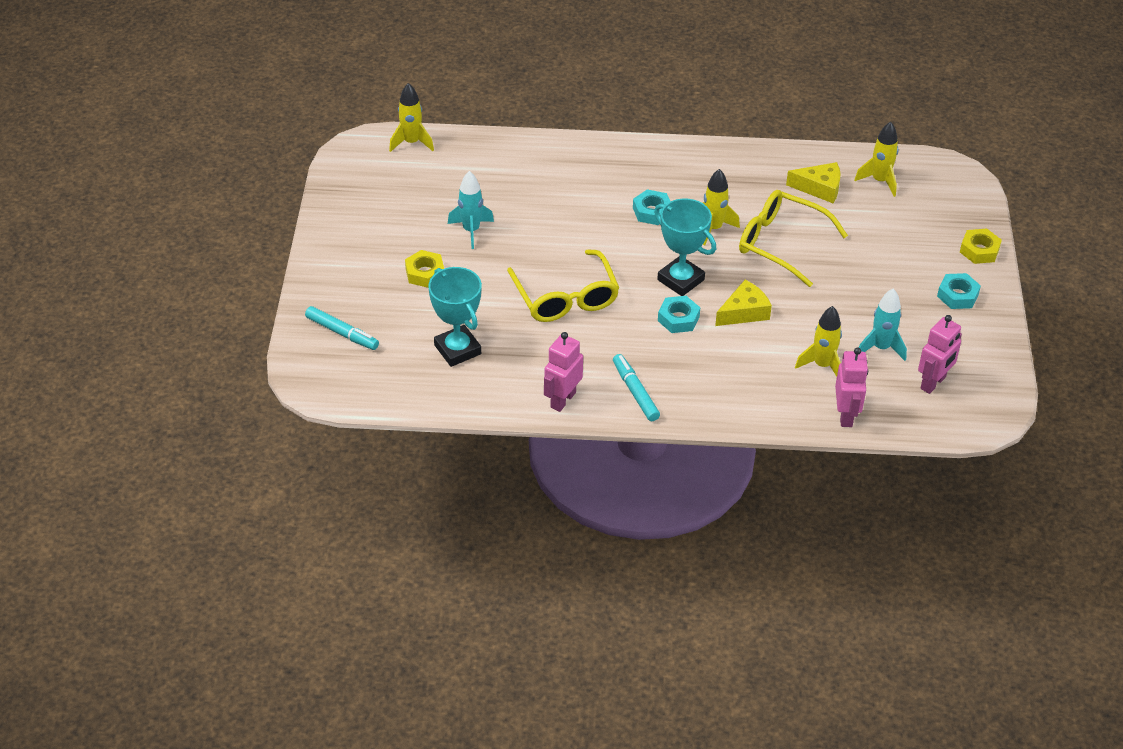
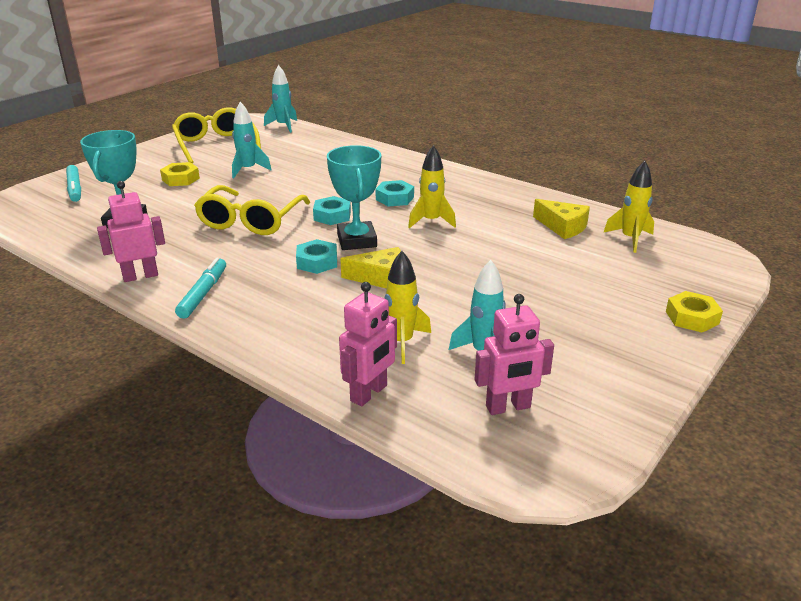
camera: 35 degrees right, 15 degrees down
yellow rocket [389,83,434,152] -> turquoise rocket [264,65,297,133]
yellow glasses [739,190,848,287] -> yellow glasses moved to [172,107,261,164]
turquoise nut [937,273,981,309] -> turquoise nut moved to [313,196,351,225]

